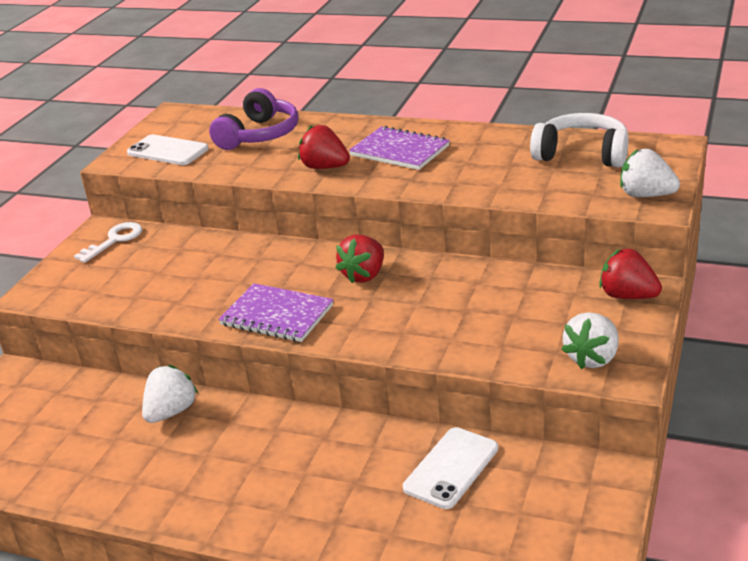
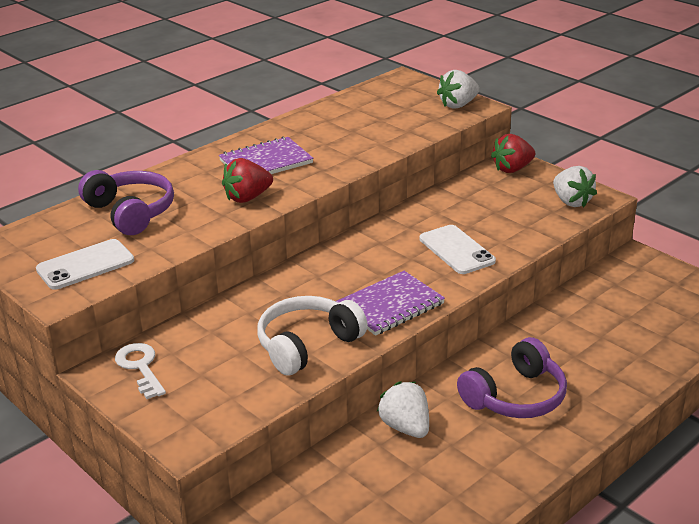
camera: 65 degrees left, 0 degrees up
red strawberry [336,235,384,284] -> none
white phone [403,427,498,509] -> white phone moved to [420,225,496,274]
white headphones [530,113,629,168] -> white headphones moved to [257,296,368,376]
none -> purple headphones [457,337,567,418]

